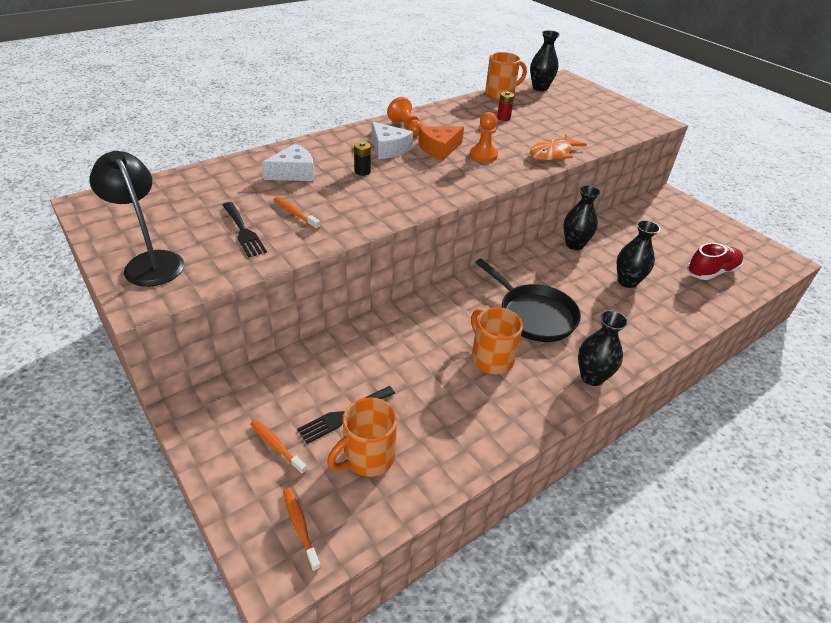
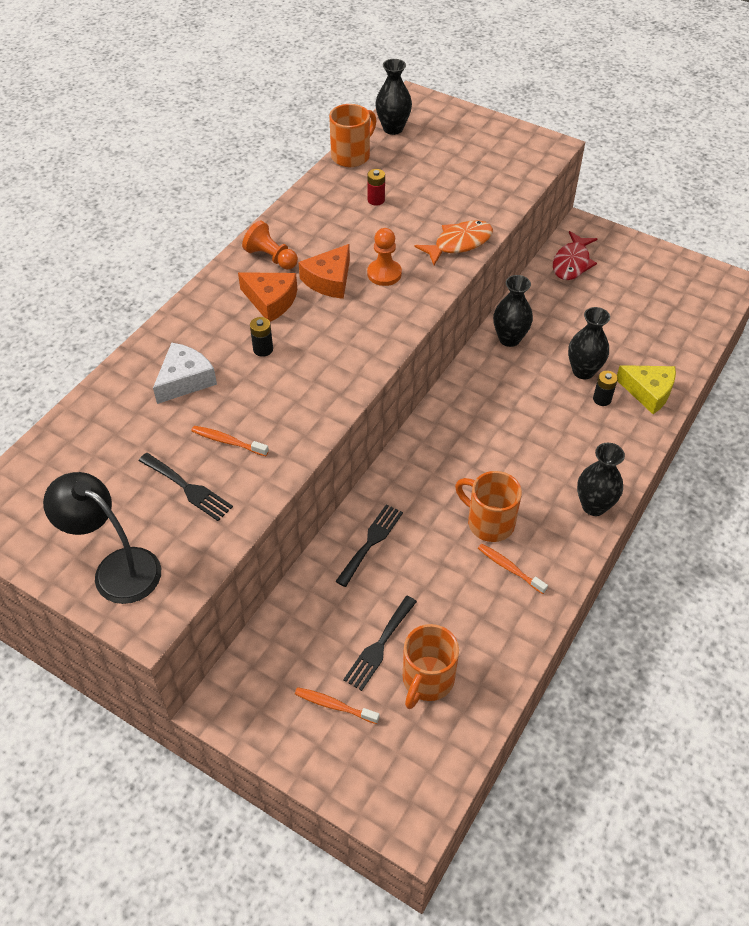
camera: 20 degrees left, 10 degrees up
orange toothbrush [283,488,321,572] -> orange toothbrush moved to [478,544,548,594]
white cheese [372,122,413,159] -> orange cheese [238,272,297,322]
black pan [475,259,581,342] -> none
orange fish [530,134,587,161] -> orange fish turned 150 degrees counterclockwise [414,220,493,265]
red shoe [687,243,743,280] -> none
none -> black fork [335,504,403,587]
none -> red fish [553,231,597,280]
none -> black battery [593,371,618,406]
none -> yellow cheese [617,365,676,414]

